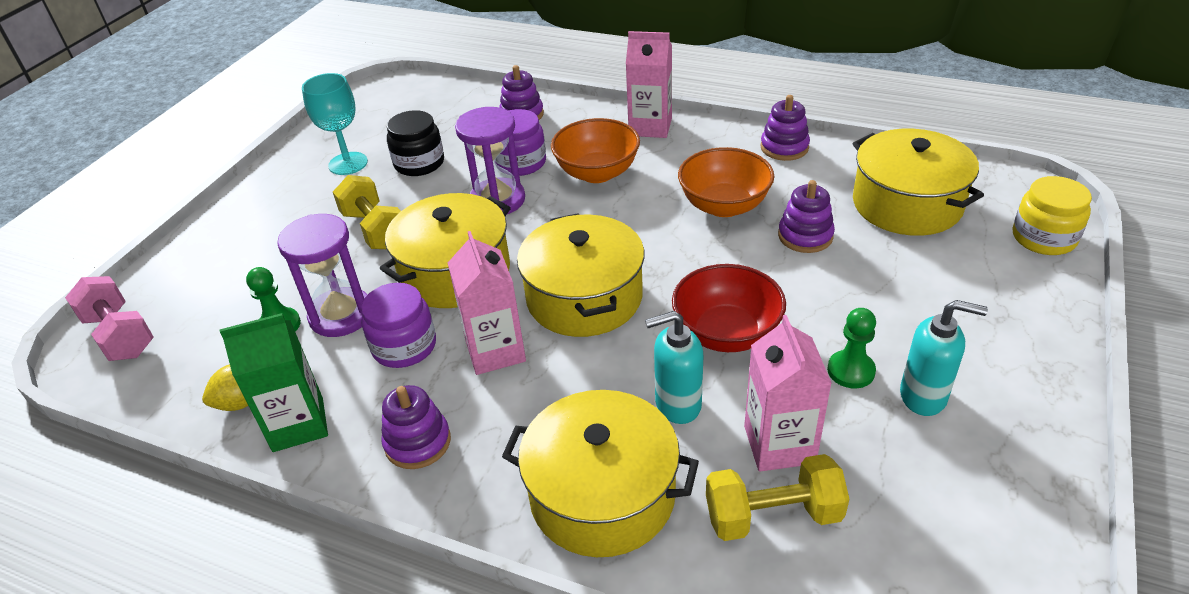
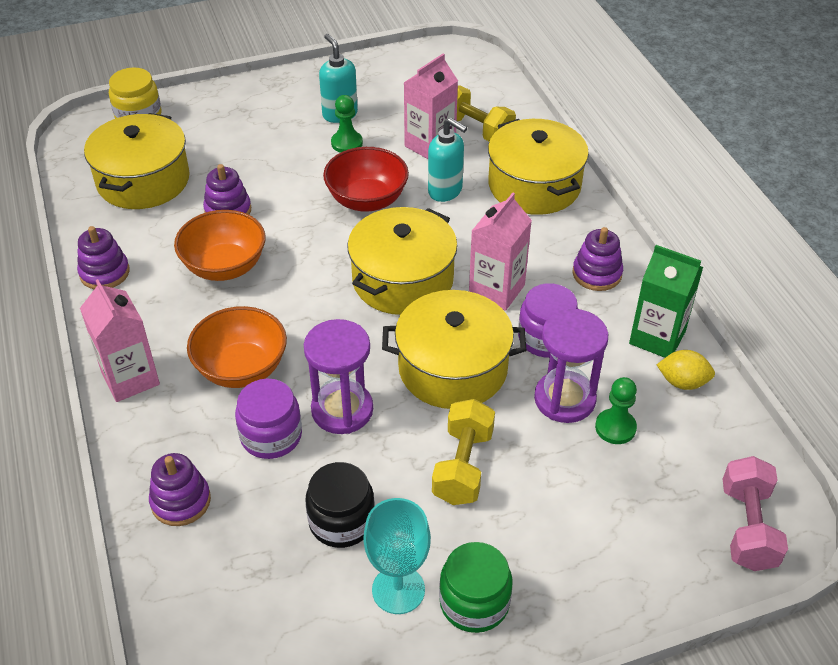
camera: 135 degrees left, 5 degrees up
none -> green jar [439,542,513,633]

